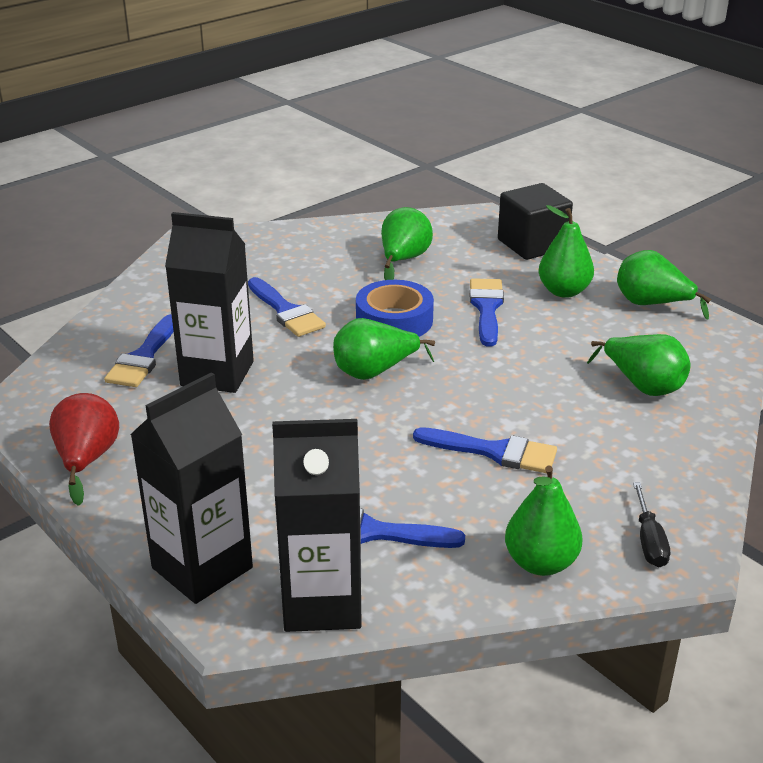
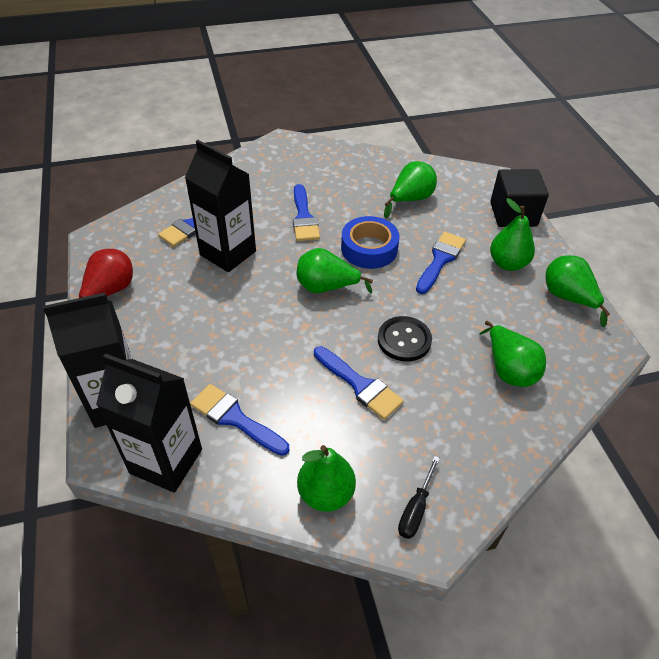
camera: 25 degrees right, 15 degrees up
none -> black button [378,316,432,362]

